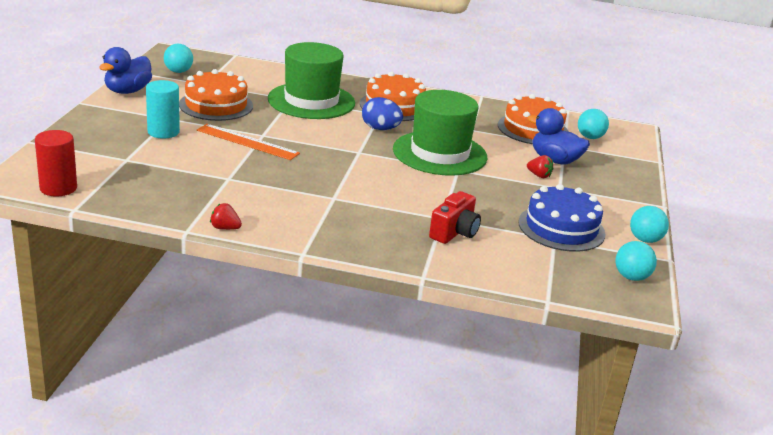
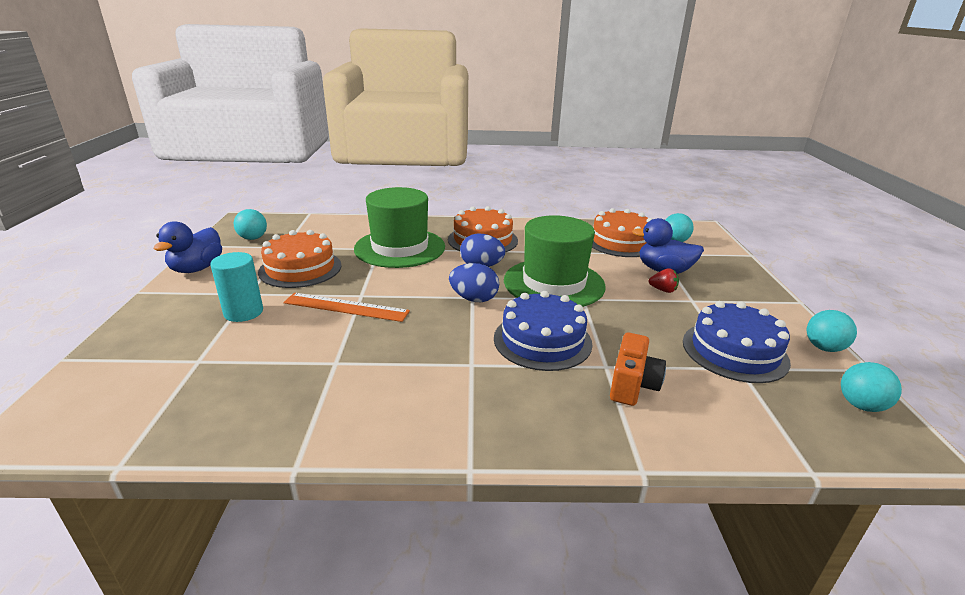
camera: 10 degrees left, 0 degrees up
red cylinder [35,130,77,196] -> none
red strawberry [210,203,242,230] -> none
red camera [429,191,481,244] -> orange camera [610,332,666,406]
none -> blue egg [449,263,499,302]
none -> blue cake [494,291,592,371]

